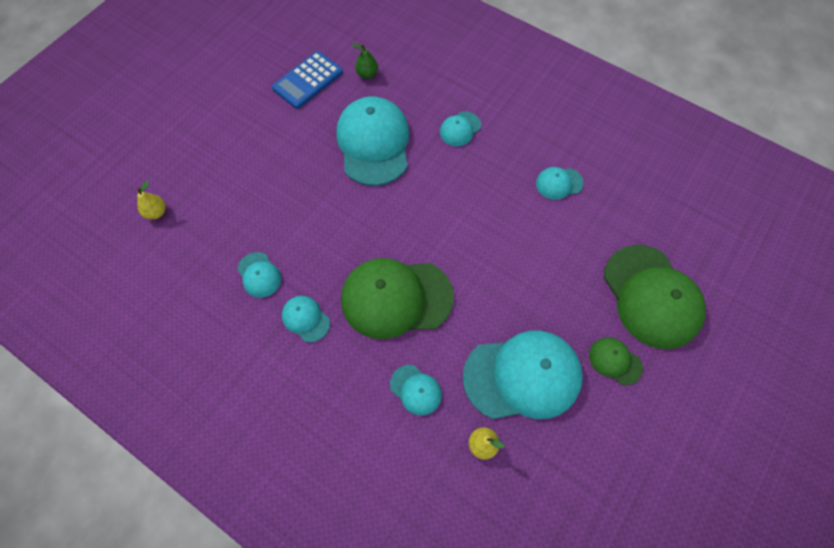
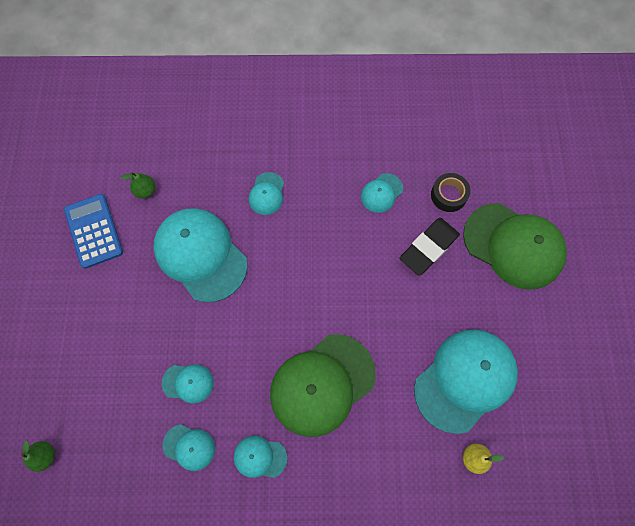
camera: 35 degrees left, 5 degrees up
yellow pear [137,181,166,220] -> green pear [21,440,55,472]
blue calculator [272,51,343,109] -> blue calculator turned 150 degrees clockwise [64,194,123,269]
turquoise cap [390,365,442,416] -> turquoise cap moved to [162,365,214,403]
green cap [589,337,643,385] -> none
none -> black eraser [400,218,460,276]
none -> black tape [431,173,471,212]

